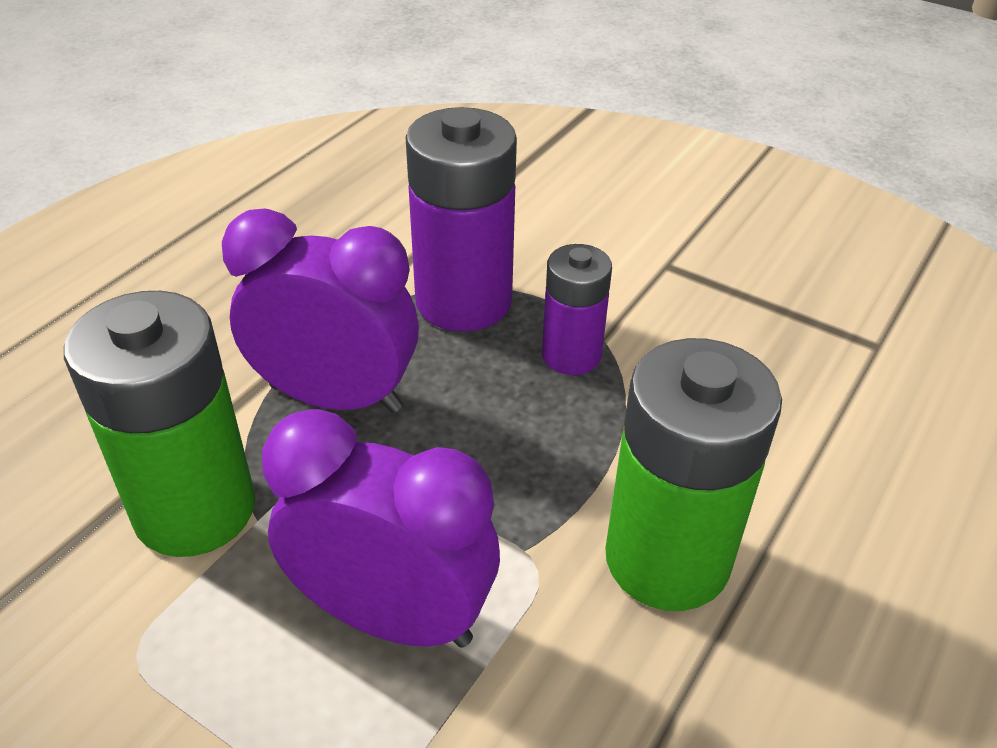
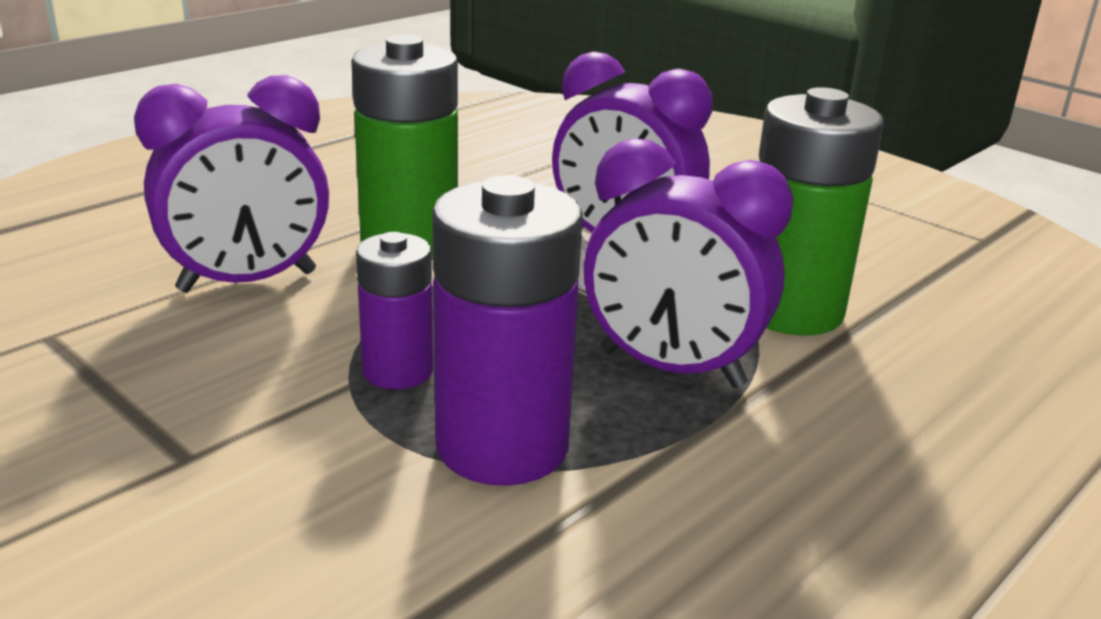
camera: 170 degrees left, 15 degrees down
none -> purple clock [134,75,329,293]

